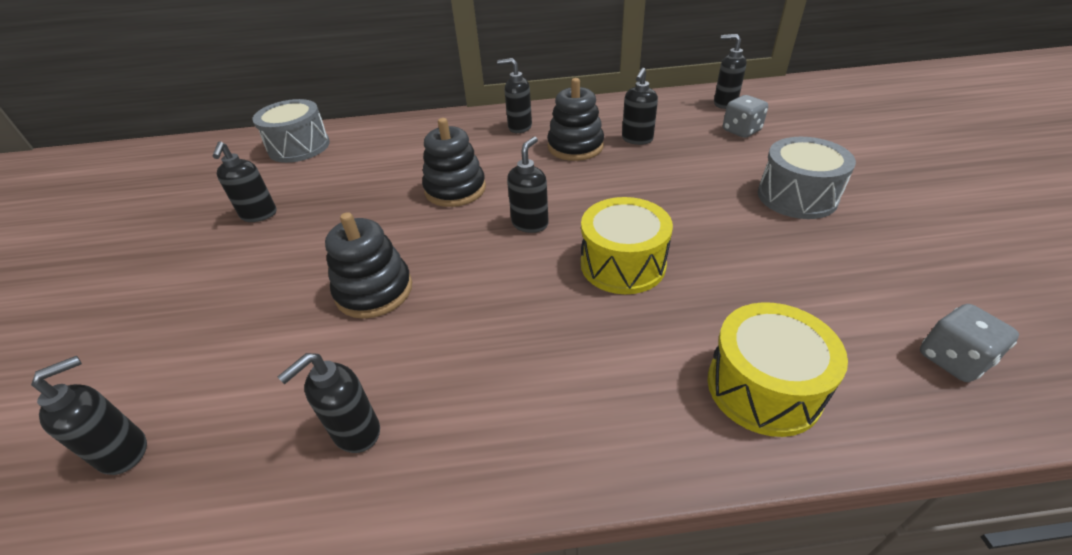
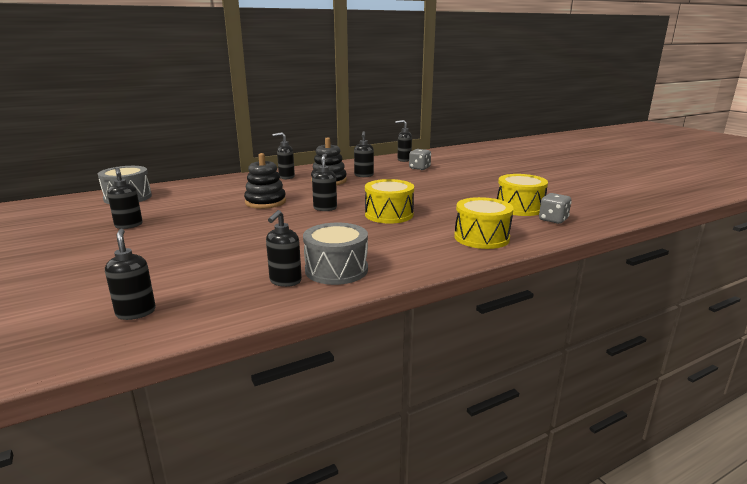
camera: 25 degrees left, 20 degrees down
black soap dispenser [31,356,147,475] -> black soap dispenser turned 45 degrees counterclockwise [105,229,156,320]
black stacking toy [325,212,412,319] -> none
grey drum [758,137,856,219] -> grey drum moved to [303,223,368,285]
none -> yellow drum [497,174,548,216]

